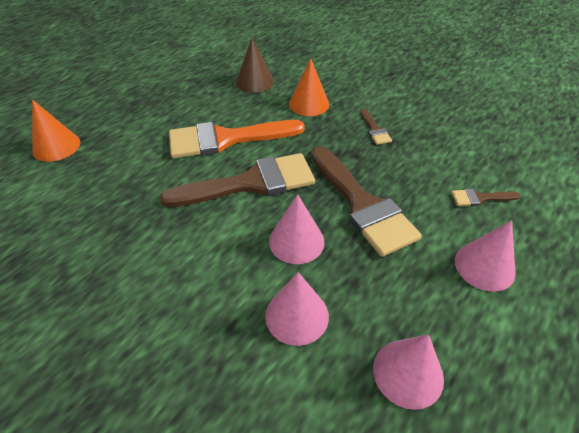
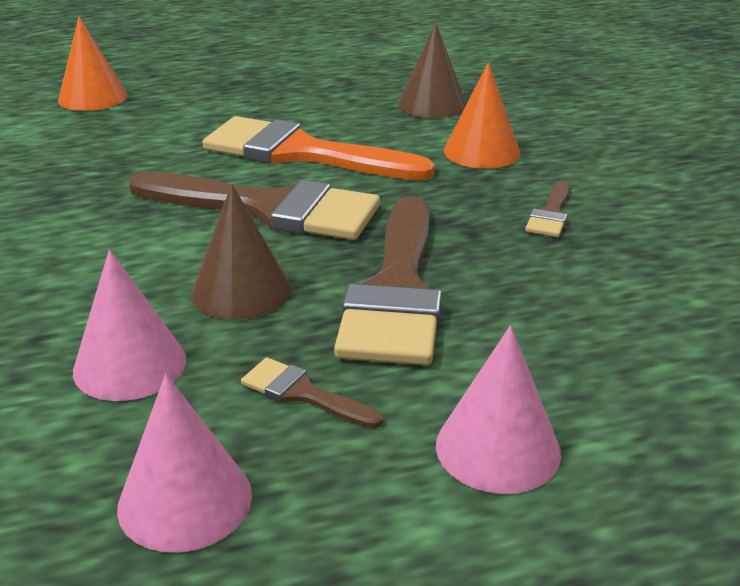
camera: 35 degrees right, 15 degrees down
pink cone [269,194,324,264] -> brown cone [191,184,291,320]
brown brush [451,189,520,206] -> brown brush moved to [241,357,383,429]

